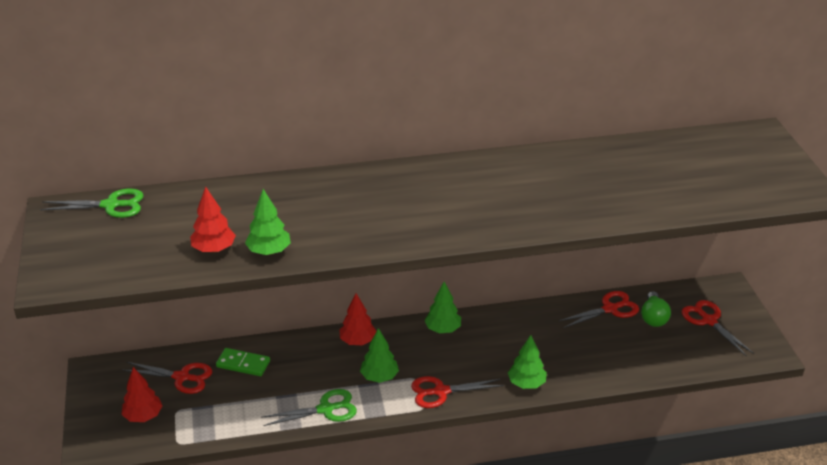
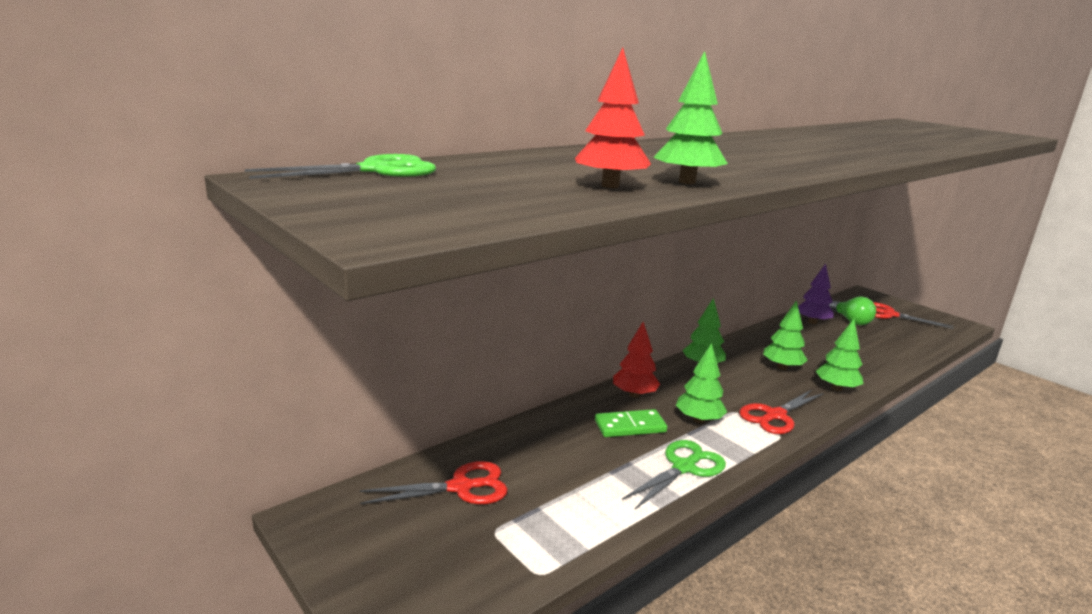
camera: 30 degrees left, 15 degrees down
red tree [121,367,162,422] -> none
green domino [216,348,270,376] -> green domino moved to [595,409,667,437]
red scissors [559,291,639,328] -> purple tree [798,264,834,324]
none -> green tree [763,300,808,370]

